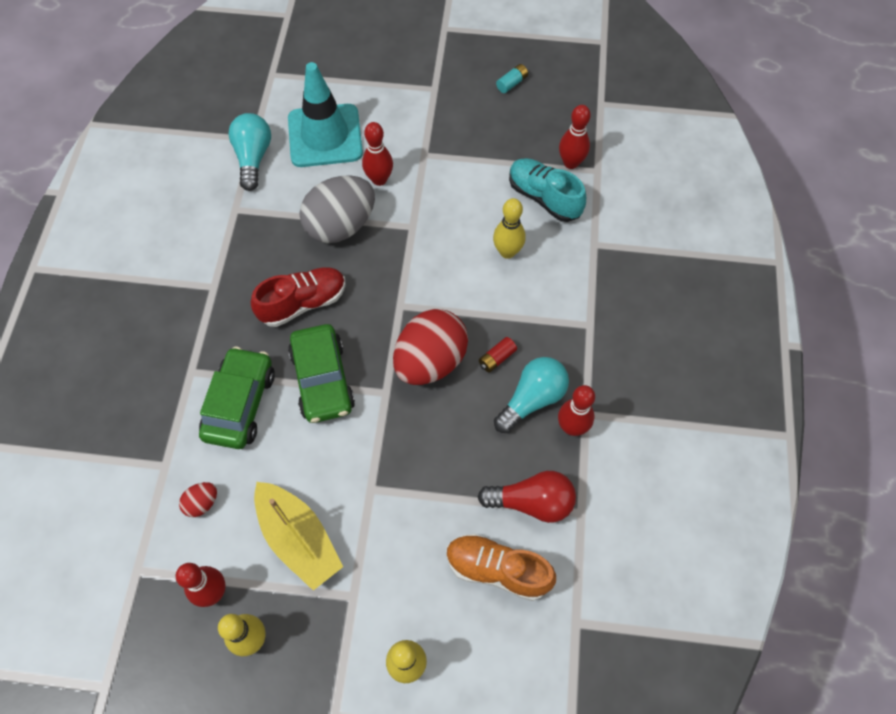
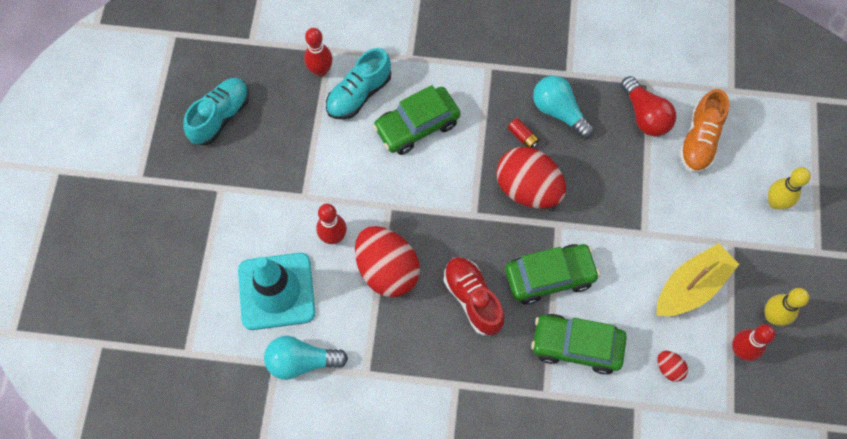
camera: 90 degrees left, 5 degrees up
grey egg [299,176,375,243] -> red egg [355,226,420,297]
red light bulb [478,471,576,523] -> red light bulb turned 150 degrees clockwise [621,76,676,136]
yellow bowling pin [493,198,526,259] -> green car [373,85,460,155]
turquoise battery [496,64,528,93] -> turquoise shoe [183,78,249,145]
red bowling pin [558,385,595,436] -> none

